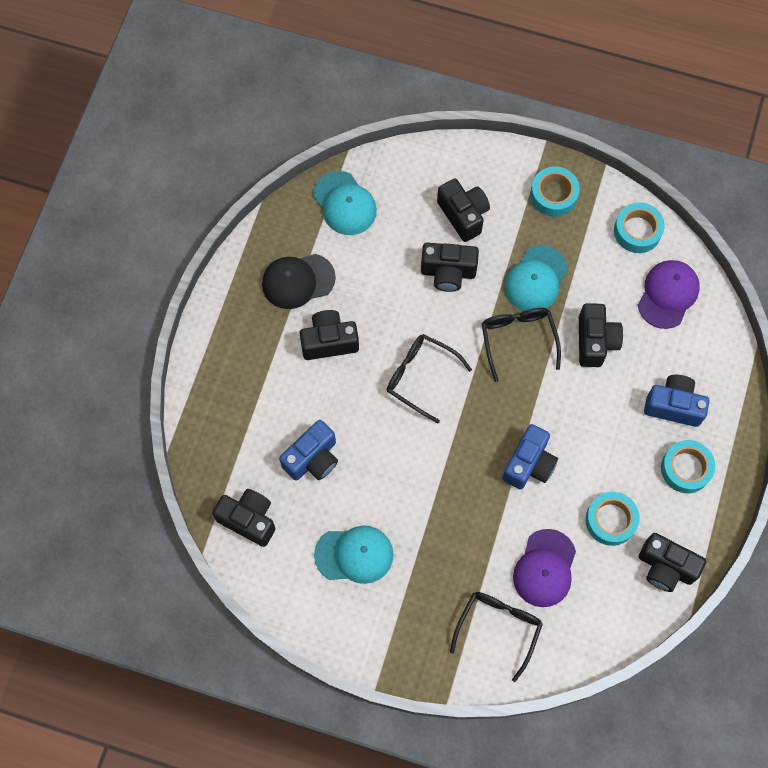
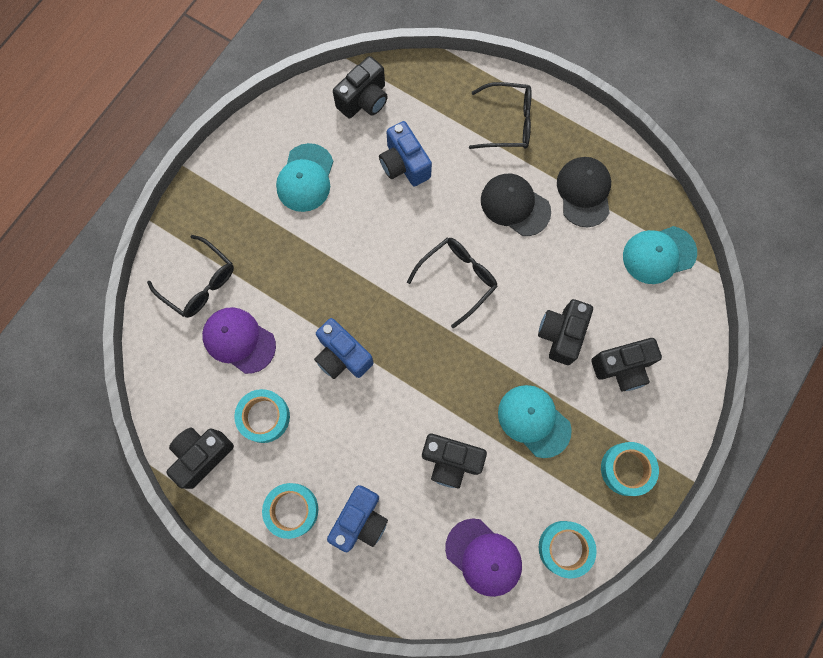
camera: 105 degrees right, 5 degrees up
black camera [299,310,359,360] -> black cap [481,174,551,236]
black glasses [482,308,561,382] -> black glasses moved to [469,82,532,149]

